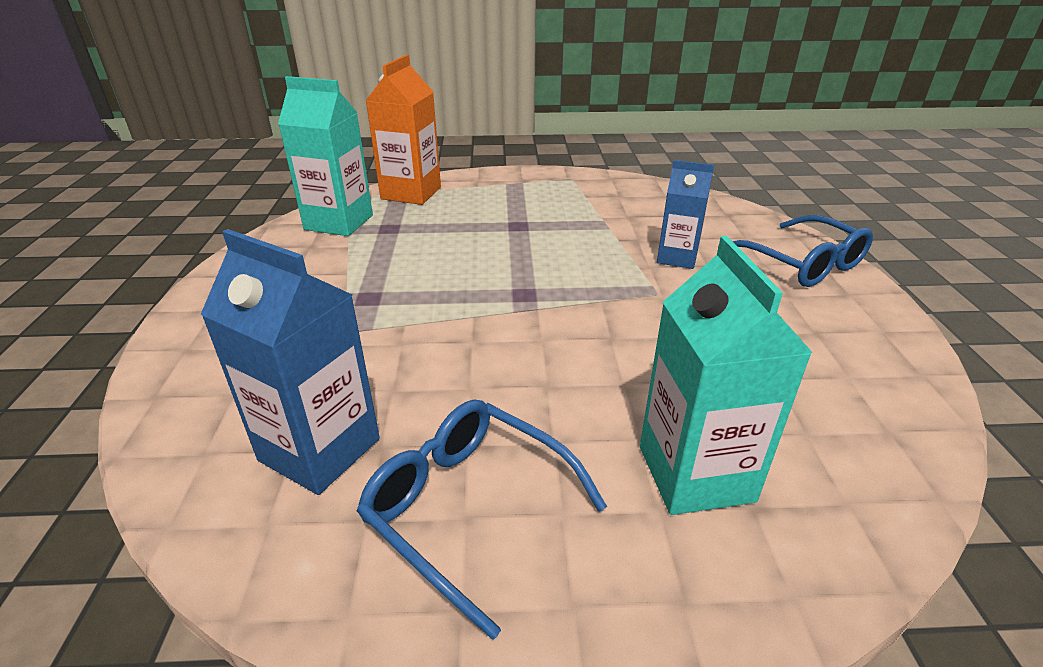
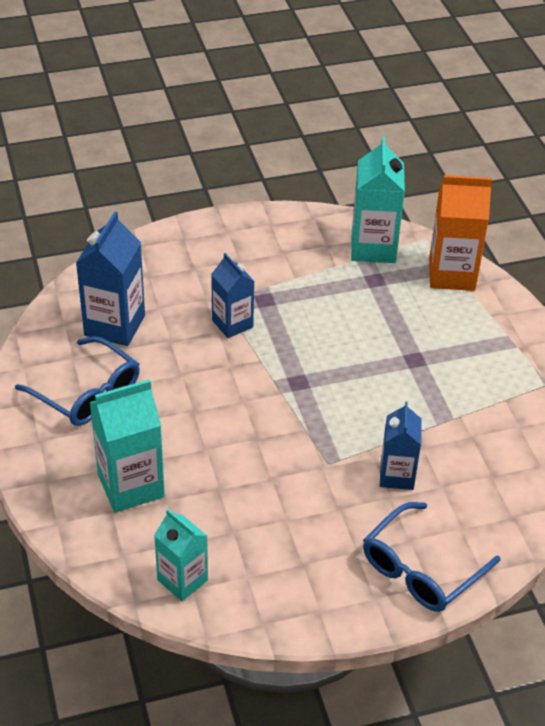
camera: 75 degrees right, 10 degrees up
blue glasses [357,399,607,640] -> blue glasses turned 105 degrees clockwise [15,336,140,426]
none -> turquoise carton [154,509,208,601]
none -> blue carton [211,253,255,338]

